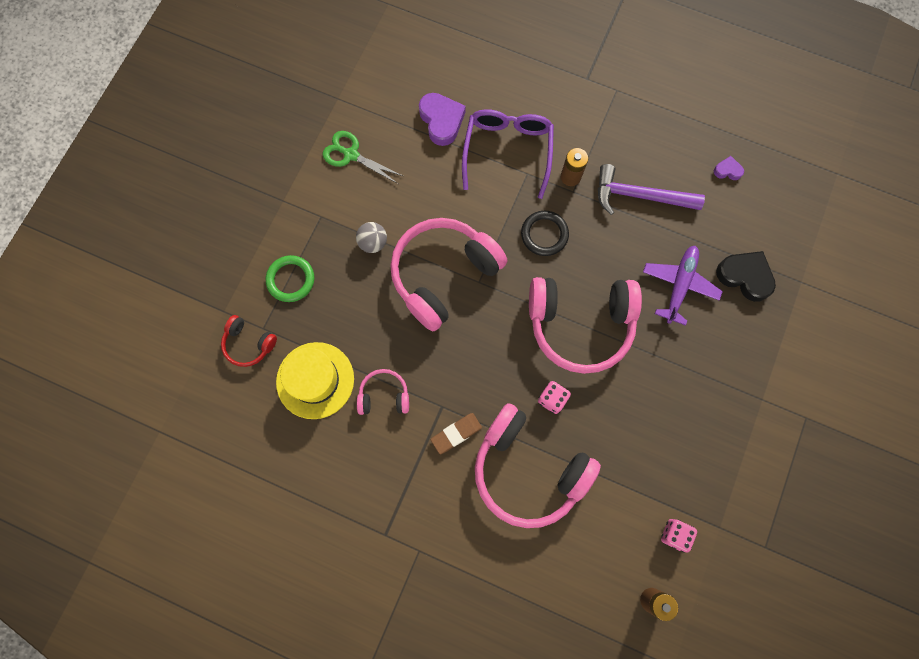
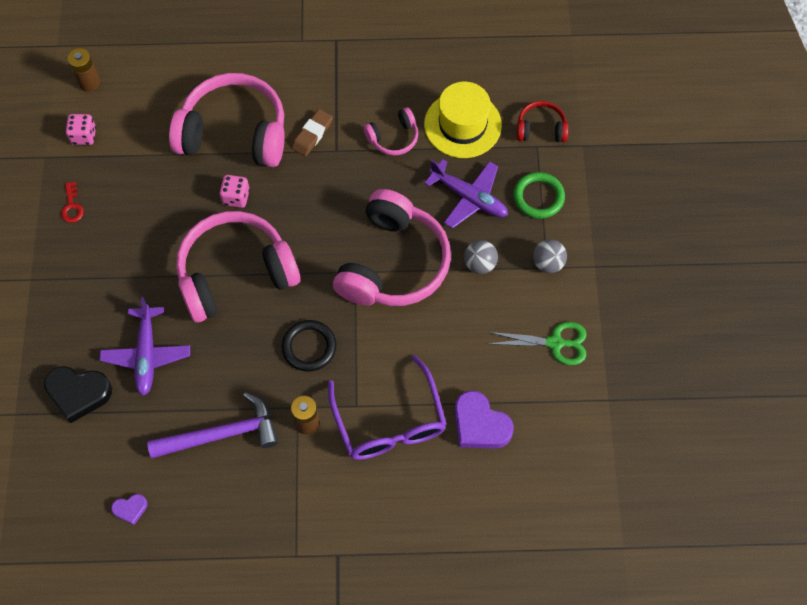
camera: 155 degrees right, 10 degrees down
none -> red key [61,182,84,223]
none -> purple plane [424,159,508,228]
none -> grey ball [533,239,567,273]

